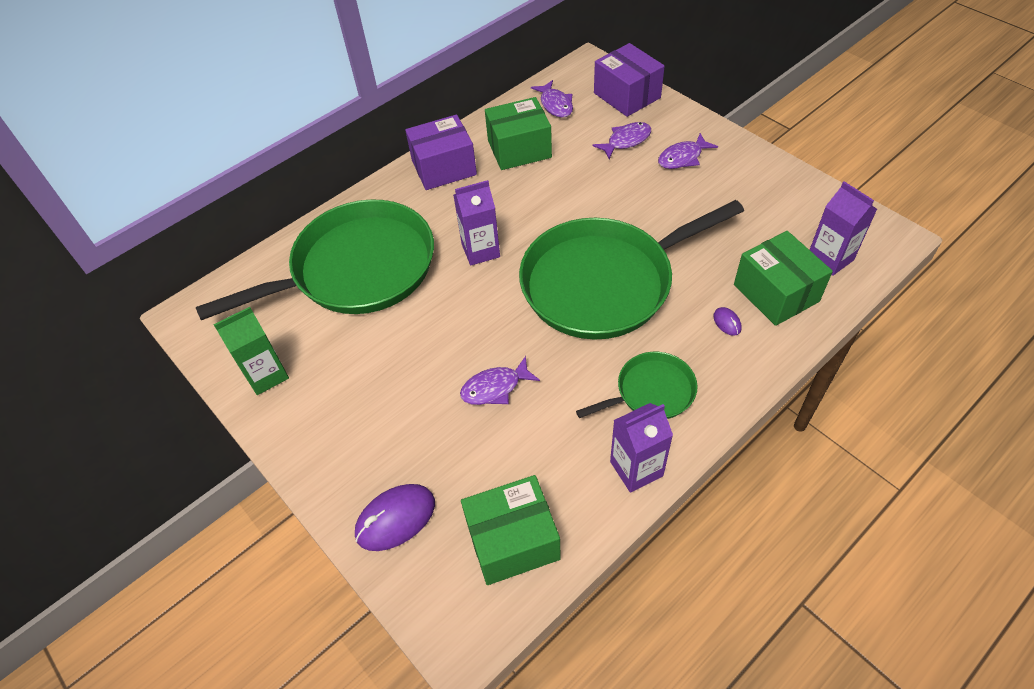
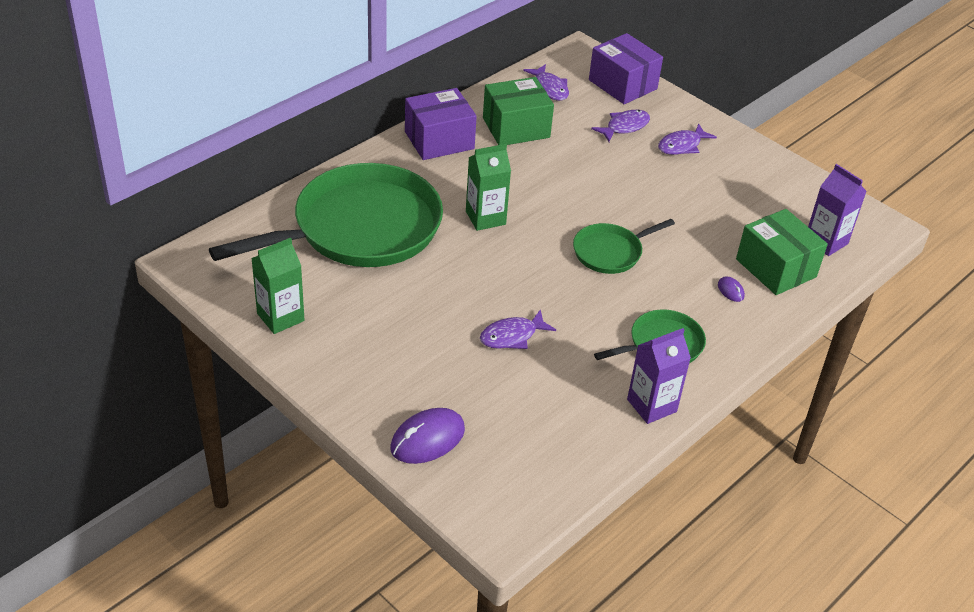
camera: 10 degrees left, 10 degrees down
purple carton [453,180,500,266] -> green carton [466,144,511,231]
green box [461,475,561,585] -> none
green pan [519,200,744,340] -> green pan [573,219,675,274], size x0.47

